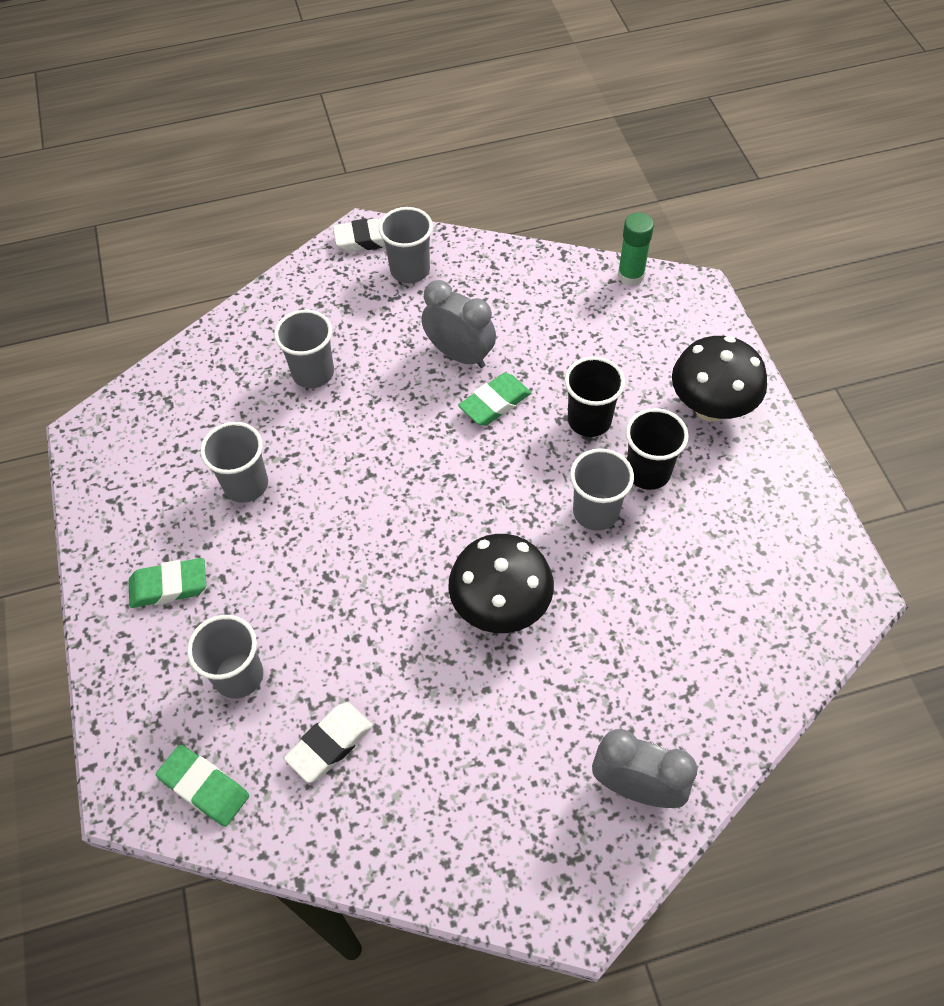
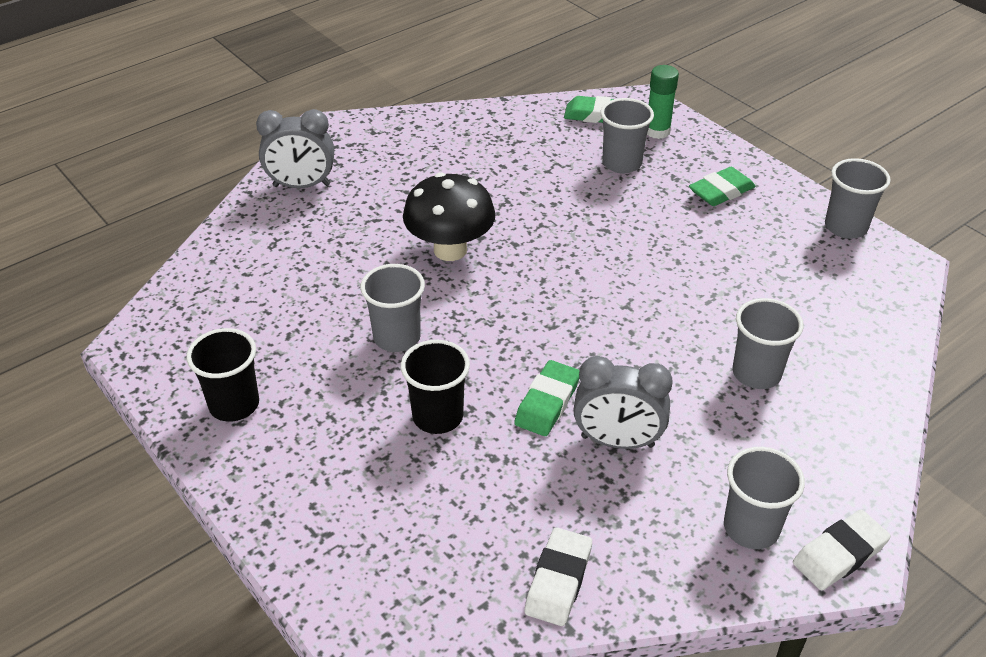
camera: 155 degrees right, 15 degrees down
grey cup [200,422,268,503] -> grey cup moved to [825,158,891,239]
white eraser [284,702,373,783] -> white eraser moved to [525,528,592,626]
green glue stick [618,213,654,286] -> green glue stick moved to [647,65,679,139]
black cup [626,408,689,490] -> black cup moved to [186,328,259,421]
black mushroom [672,336,767,422] -> none

